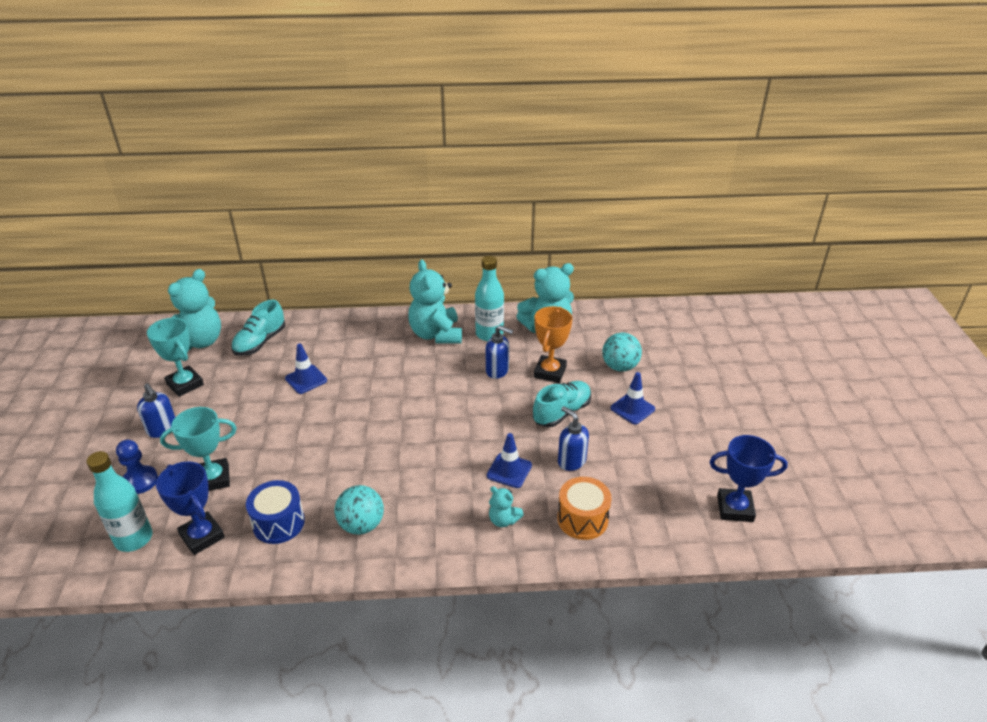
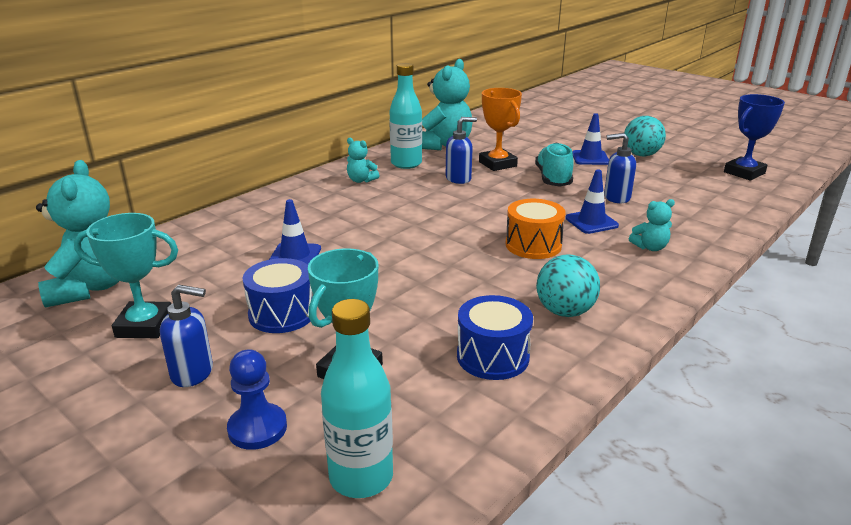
camera: 45 degrees left, 10 degrees down
blue trophy [156,461,225,555] -> none
turquoise shoe [231,300,285,356] -> none
turquoise teddy bear [408,260,462,344] -> turquoise teddy bear [347,138,380,183], size x0.48
orange drum [557,477,612,540] -> orange drum moved to [505,199,566,259]
turquoise ball [602,333,642,372] -> turquoise ball moved to [624,116,666,156]
none -> blue drum [243,258,313,333]

